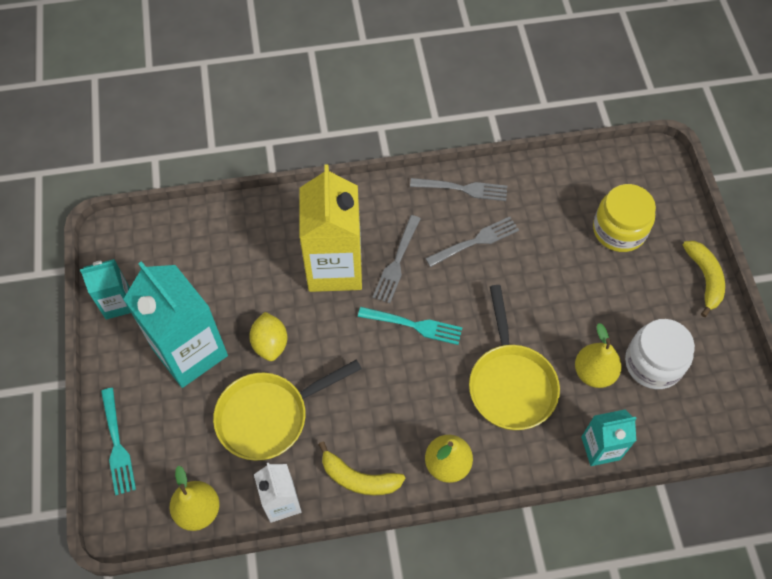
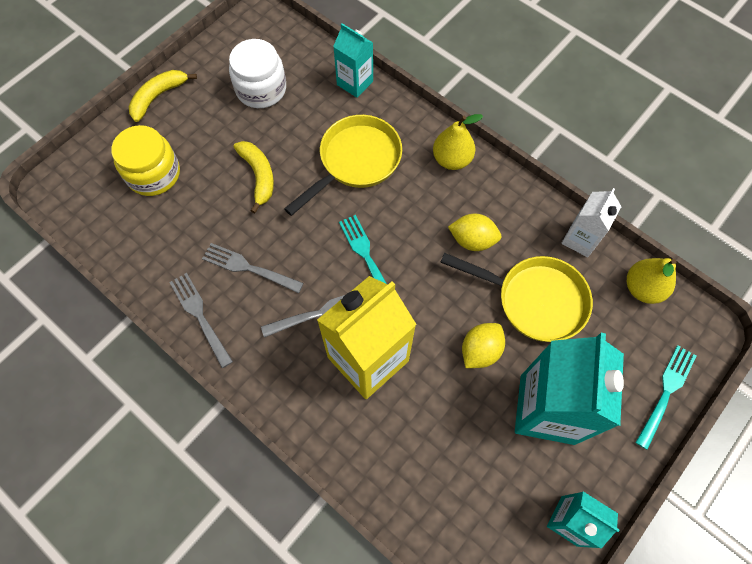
camera: 130 degrees left, 5 degrees up
yellow banana [318,442,405,495] -> yellow banana moved to [233,141,274,213]
yellow pear [575,323,622,388] -> none
none -> yellow lemon [448,214,502,251]

